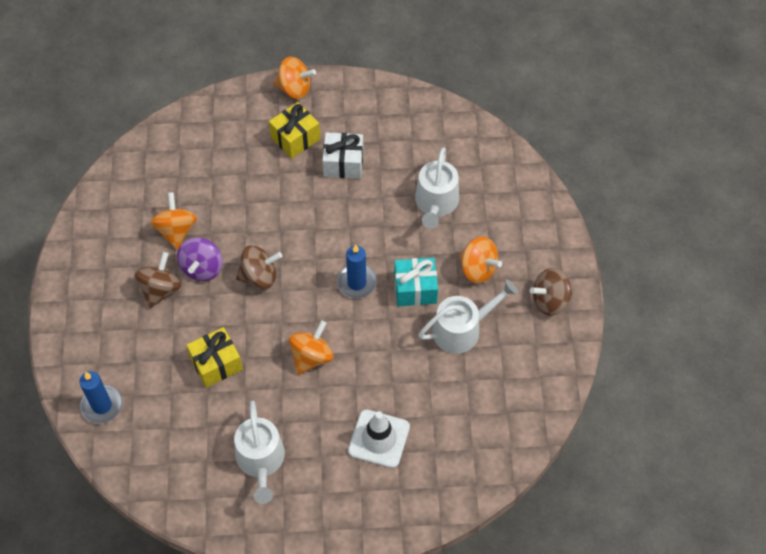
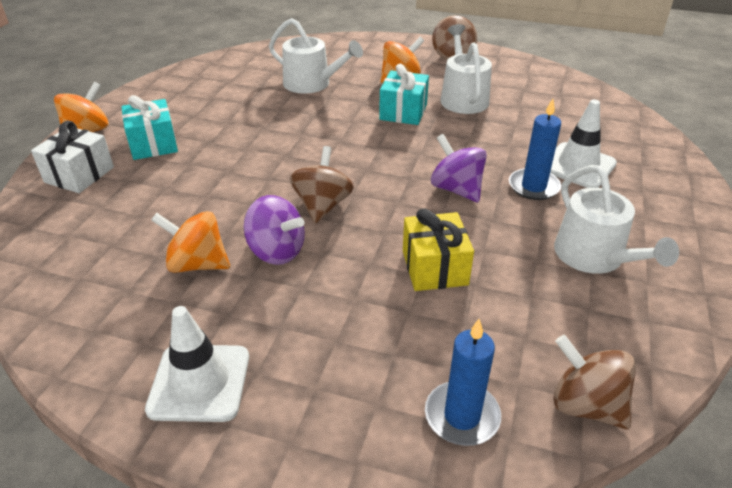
camera: 70 degrees left, 20 degrees down
brown spinning top [135,252,181,308] -> brown spinning top moved to [553,335,636,429]
white watering can [234,400,285,504] -> white watering can turned 60 degrees clockwise [554,165,679,274]
yellow gift [269,102,320,159] -> turquoise gift [121,95,178,160]
orange spinning top [289,320,333,375] -> purple spinning top [431,134,487,202]
white gift [322,132,364,179] -> white gift moved to [31,121,114,193]
blue candle [337,244,377,299] -> blue candle moved to [509,99,561,200]
none -> white traffic cone [145,306,249,422]

